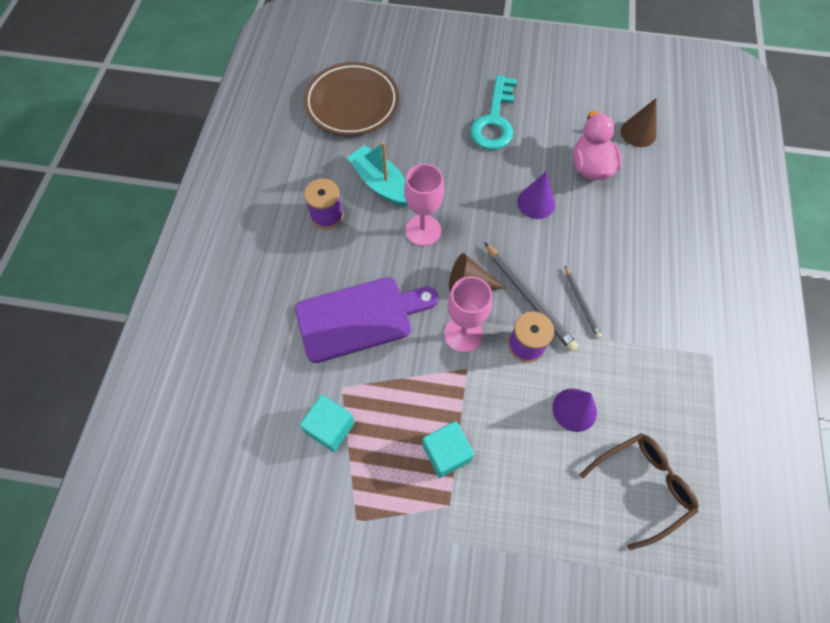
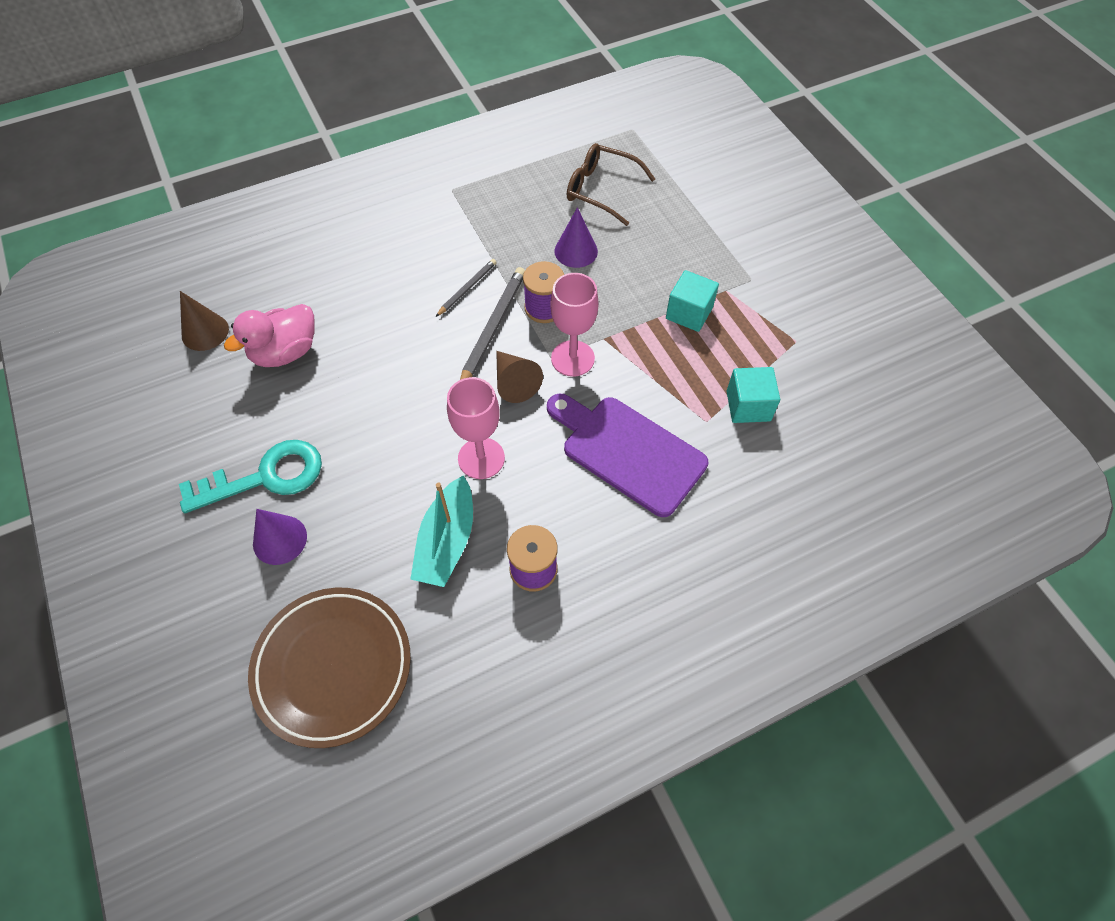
camera: 125 degrees left, 5 degrees down
purple cone [517,171,555,219] -> purple cone moved to [253,509,307,565]

